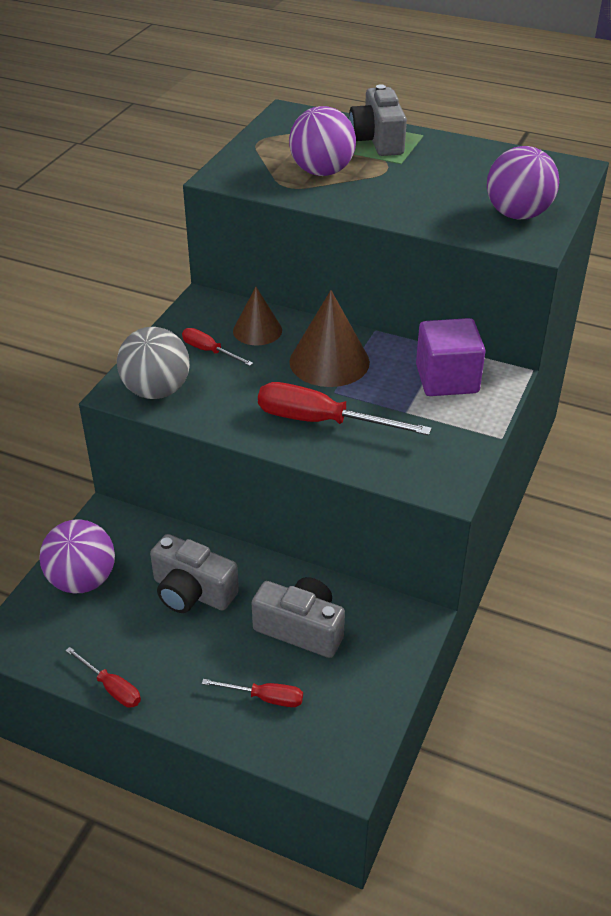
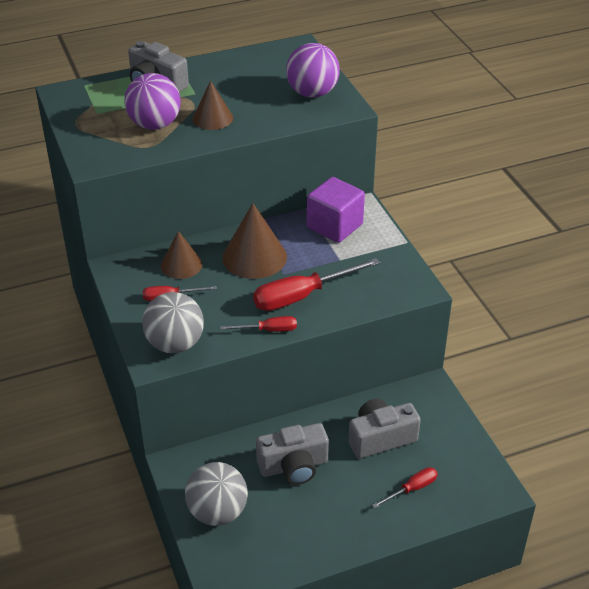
camera: 45 degrees left, 0 degrees up
purple ball [39,519,115,593] -> grey ball [185,462,248,526]
red screwdriver [65,647,141,708] -> red screwdriver moved to [220,316,297,332]
none -> brown cone [192,81,233,130]

